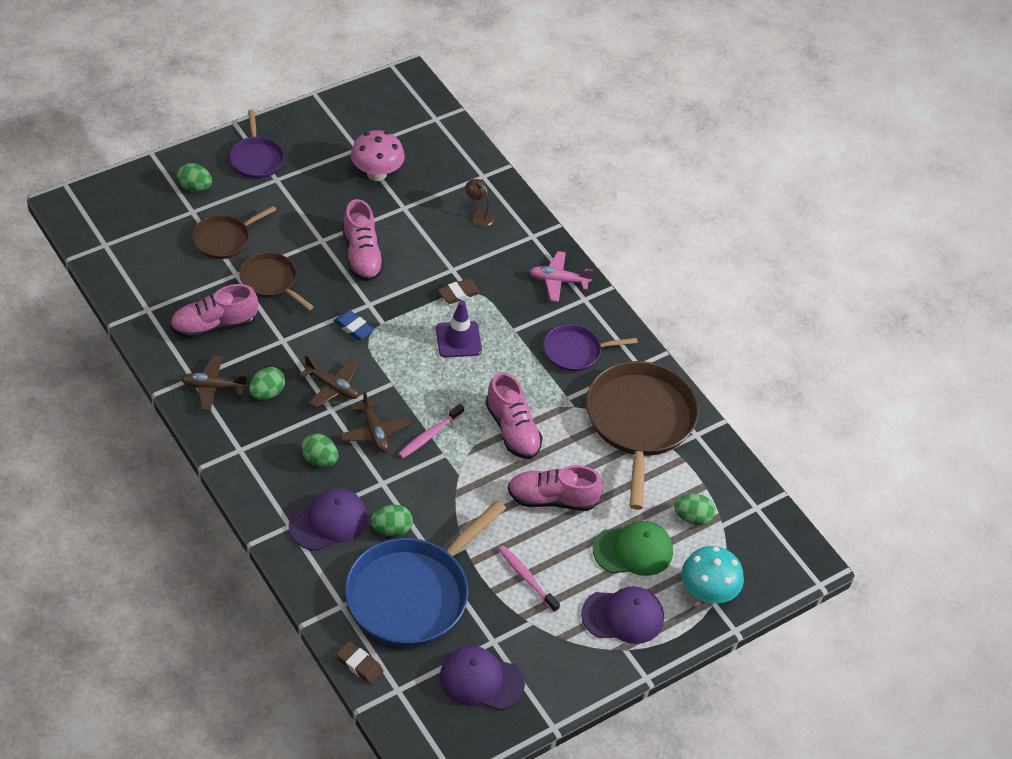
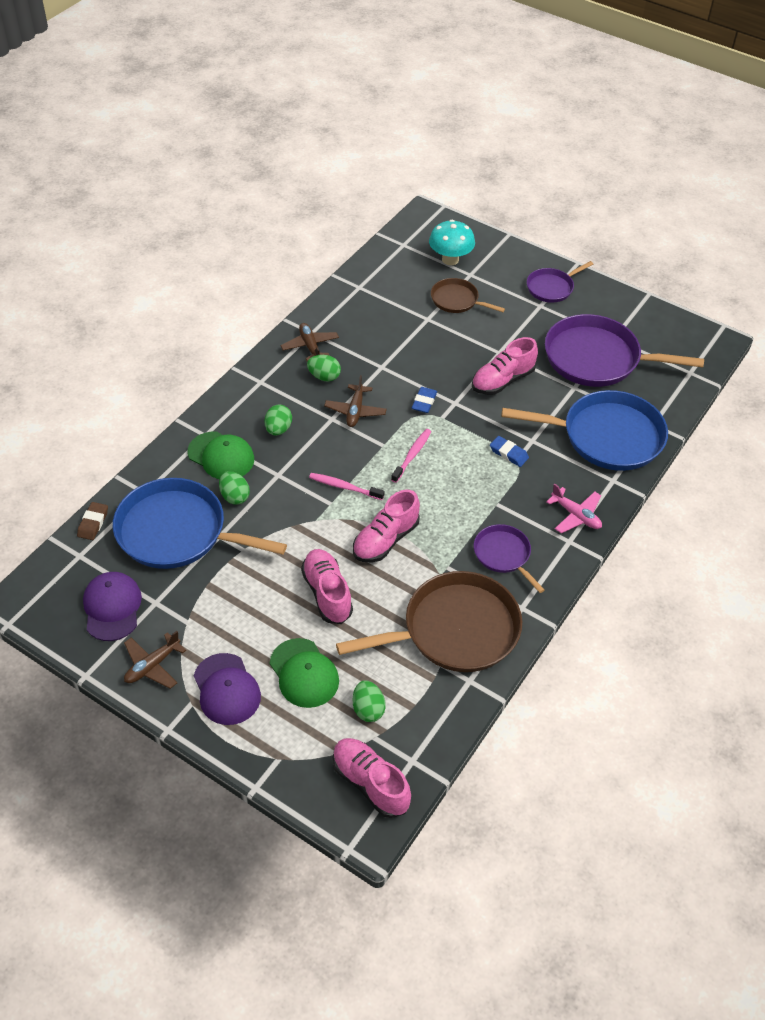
camera: 70 degrees right, 0 degrees up
pink shoe [170,284,258,339] -> pink shoe moved to [333,738,411,818]
green egg [177,163,212,192] -> none
brown pan [239,252,314,310] -> none
purple cap [288,488,368,551] -> green cap [188,432,254,479]
brown plane [340,391,410,452] -> brown plane moved to [124,631,186,689]
pink mushroom [351,130,405,181] -> purple pan [545,314,704,387]
purple traffic cone [436,301,482,357] -> none
brown eraser [438,279,480,304] -> blue eraser [490,436,529,467]
brown lamp [465,179,495,227] -> blue pan [502,390,668,471]
pink toothbrush [498,545,560,612] -> pink toothbrush moved to [391,429,431,483]
pink plane [530,251,593,302] -> pink plane turned 150 degrees clockwise [546,484,602,533]
turquoise mushroom [682,546,744,603] -> turquoise mushroom moved to [429,220,475,265]

